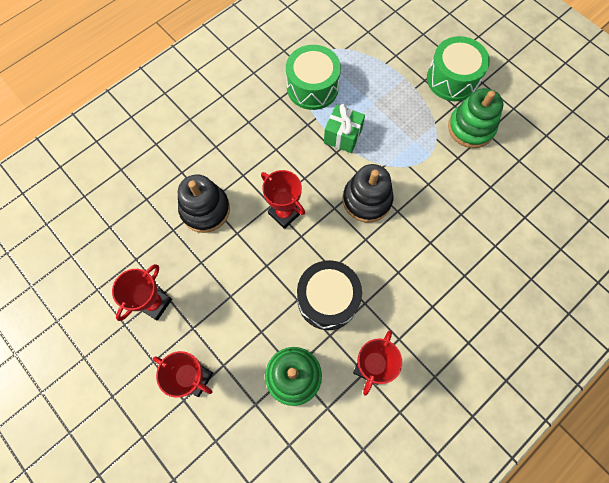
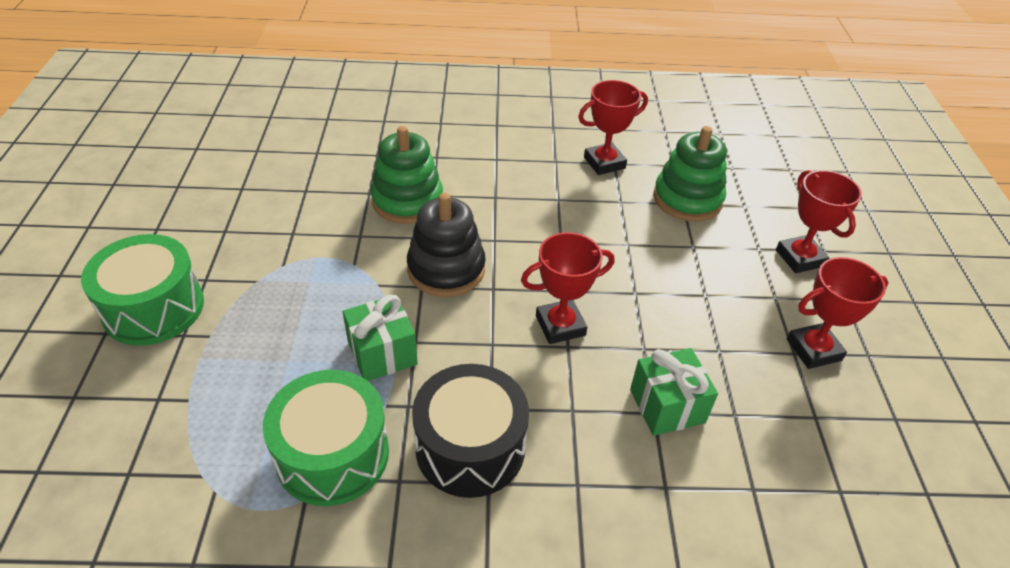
camera: 140 degrees left, 25 degrees down
black stacking toy [178,174,230,233] -> green gift [630,348,718,436]
red trophy [261,170,305,229] -> red trophy turned 75 degrees clockwise [521,232,614,344]
black drum [297,260,362,330] -> black drum moved to [412,364,529,498]
green stacking toy [448,88,504,148] -> green stacking toy moved to [371,126,443,224]

